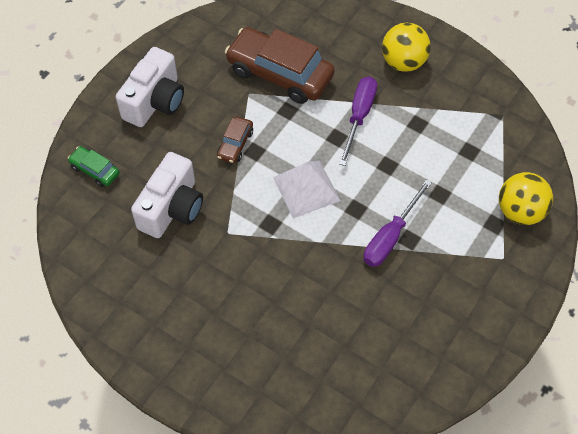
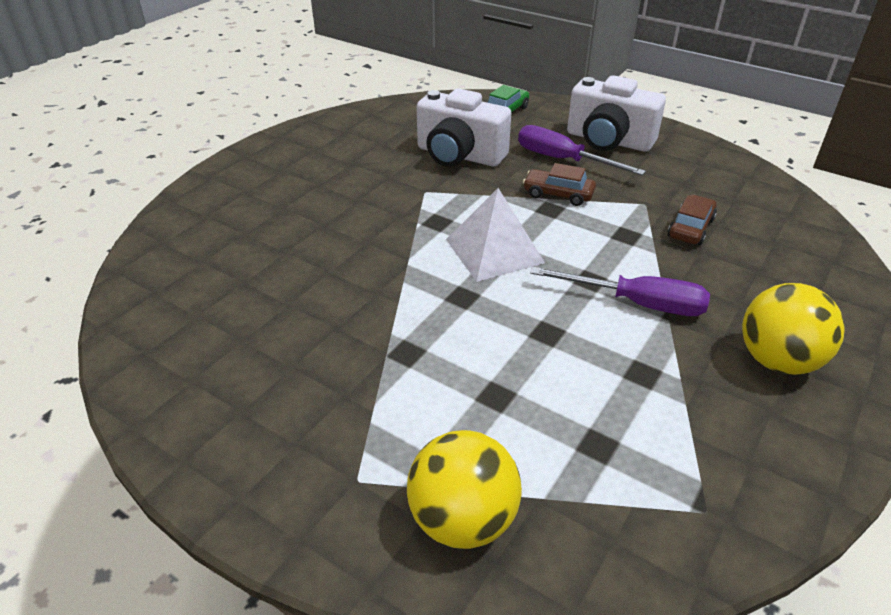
camera: 90 degrees right, 20 degrees down
brown car [225,27,335,104] -> brown car [668,195,717,245], size x0.47
purple screwdriver [364,179,432,267] -> purple screwdriver moved to [518,125,646,175]

